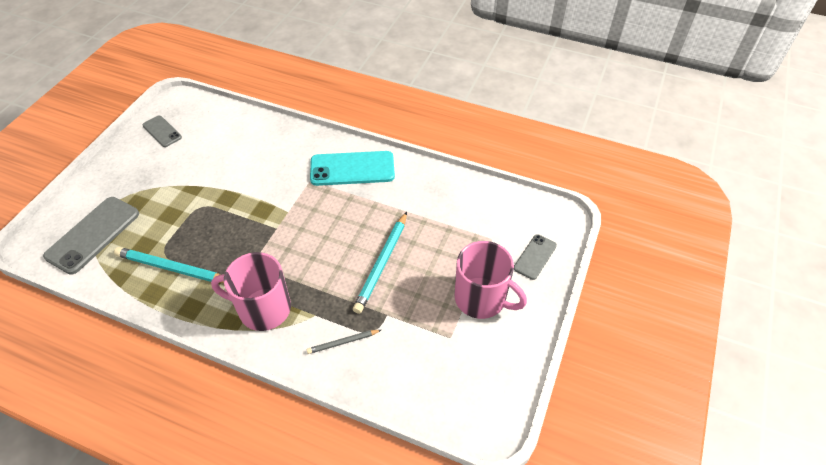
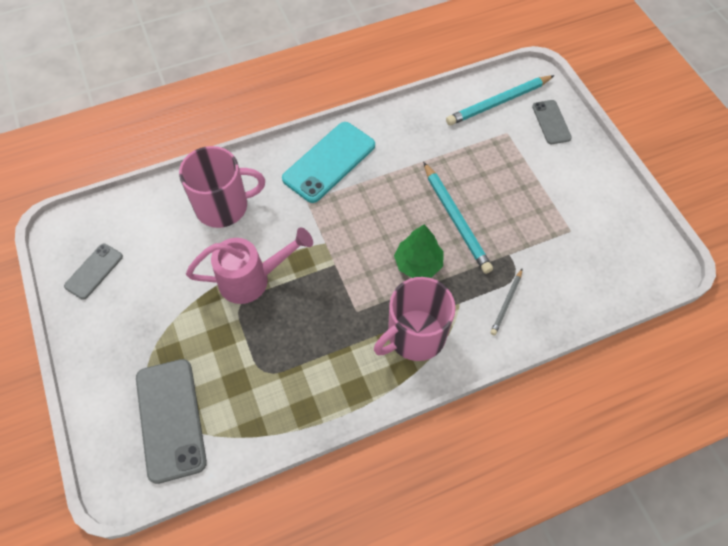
camera: 45 degrees left, 10 degrees up
turquoise pencil [114,247,224,283] -> turquoise pencil moved to [446,75,555,125]
grey phone [143,116,182,147] -> grey phone turned 60 degrees counterclockwise [64,244,123,300]
pink mug [455,241,527,319] -> pink mug moved to [179,146,265,228]
none -> pink watering can [186,227,313,304]
none -> green tree [394,224,443,278]

